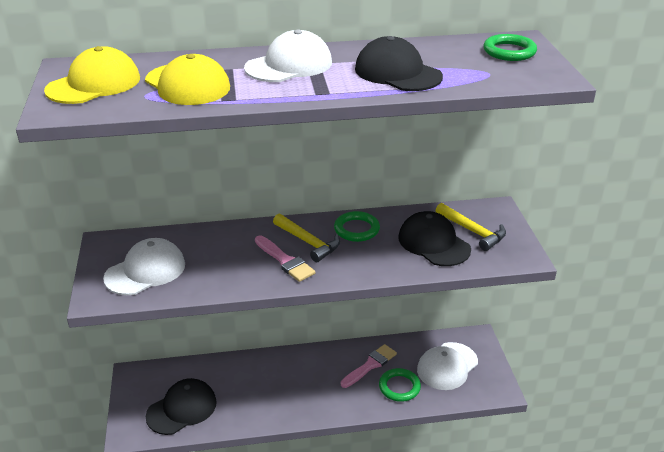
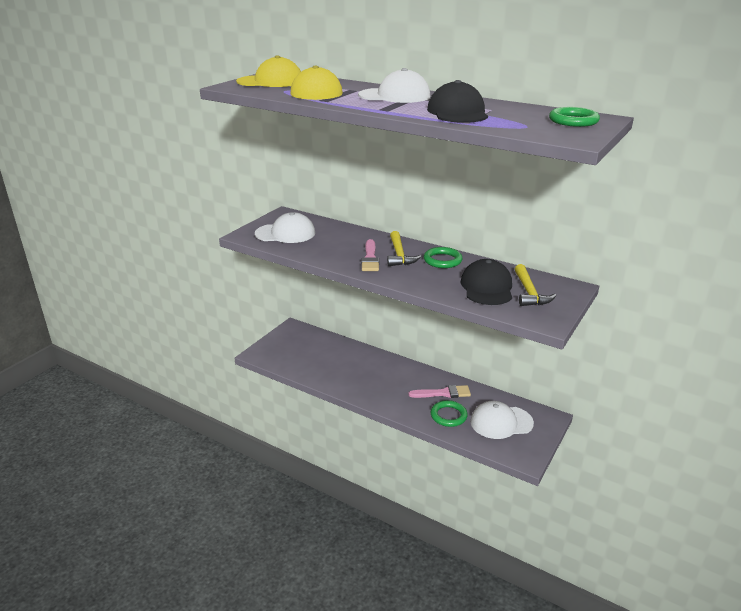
camera: 40 degrees right, 5 degrees down
black cap [146,378,217,435] -> none

